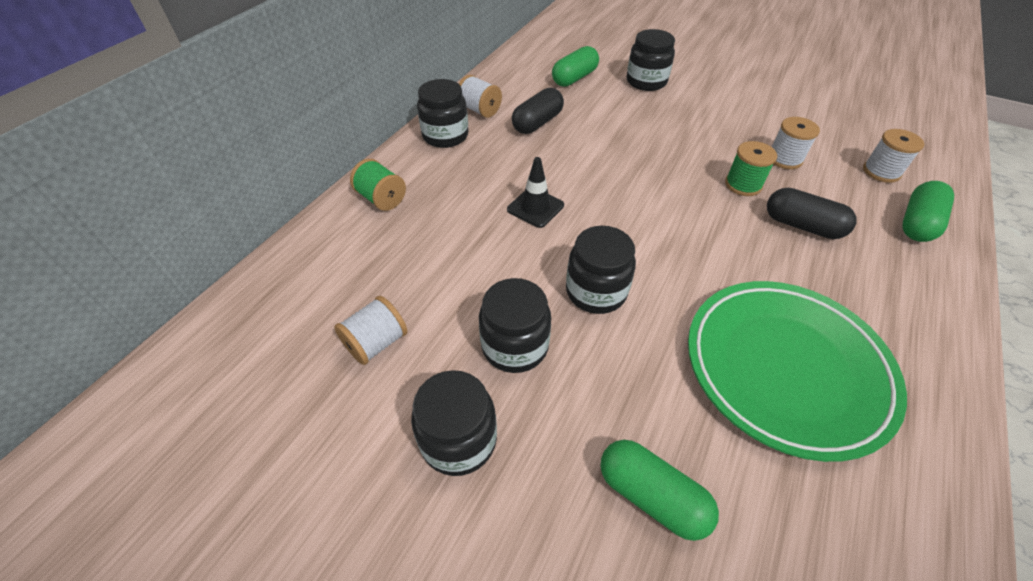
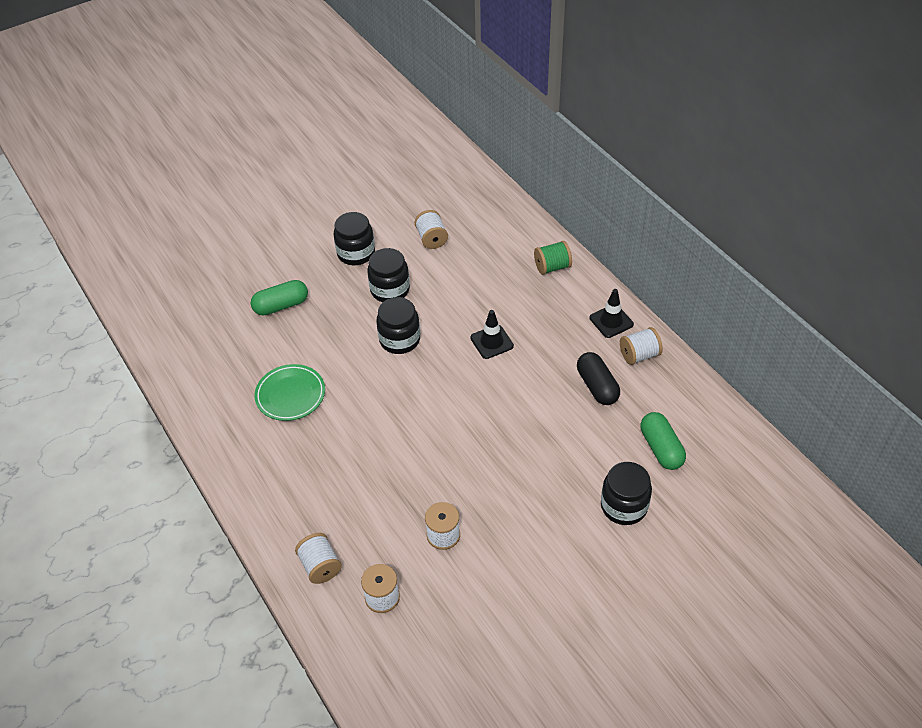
camera: 120 degrees right, 0 degrees up
black jar [417,79,468,148] -> black traffic cone [589,289,634,338]
green plate [688,281,907,462] -> green plate [254,364,325,421], size x0.57
green spool [725,141,777,196] -> none
black capsule [767,188,856,239] -> none
green capsule [903,181,954,242] -> white spool [295,533,342,584]

